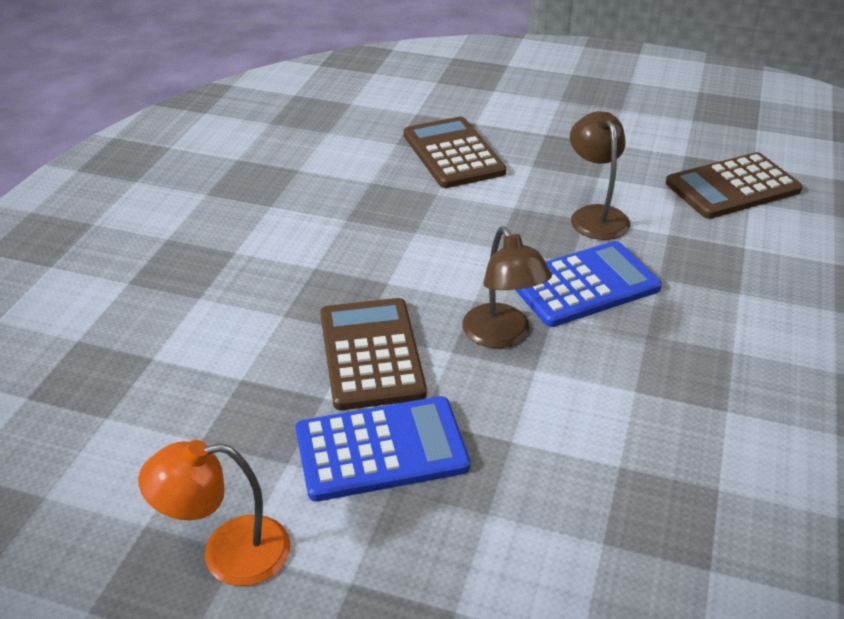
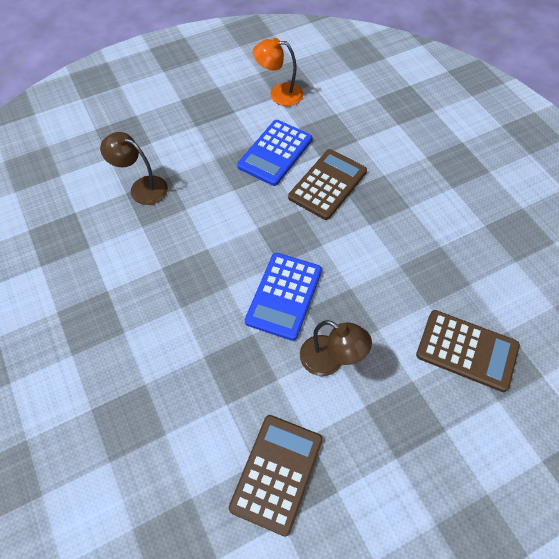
camera: 135 degrees right, 20 degrees up
orange lamp [138,440,291,586] -> orange lamp turned 120 degrees counterclockwise [253,38,303,106]
brown calculator [320,298,427,410] -> brown calculator turned 90 degrees counterclockwise [288,149,367,220]
brown lamp [462,226,552,348] -> brown lamp moved to [100,132,168,205]

